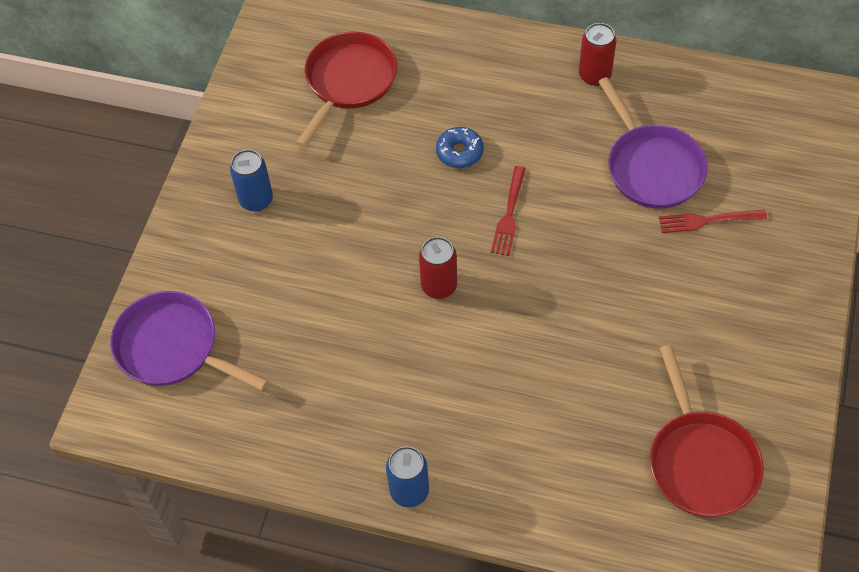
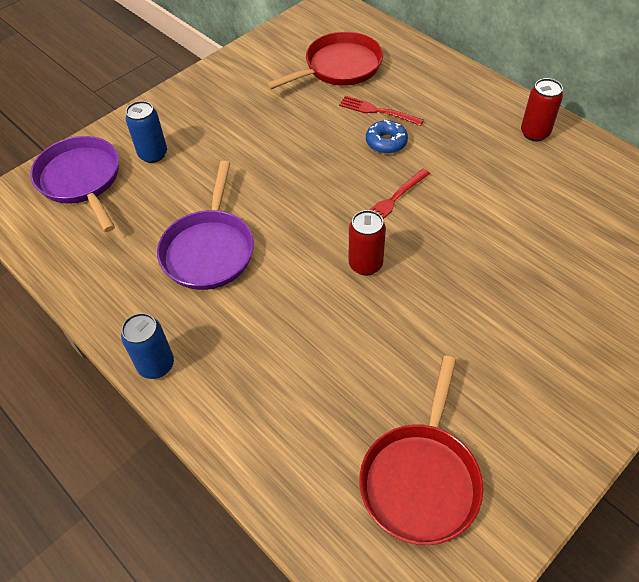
camera: 30 degrees right, 5 degrees down
blue can [230,150,273,212] -> blue can moved to [125,101,167,163]
red can [419,237,457,299] -> red can moved to [349,210,386,276]
purple pan [598,77,708,209] -> purple pan moved to [157,161,254,290]
red fork [659,210,767,233] -> red fork moved to [339,96,424,126]

